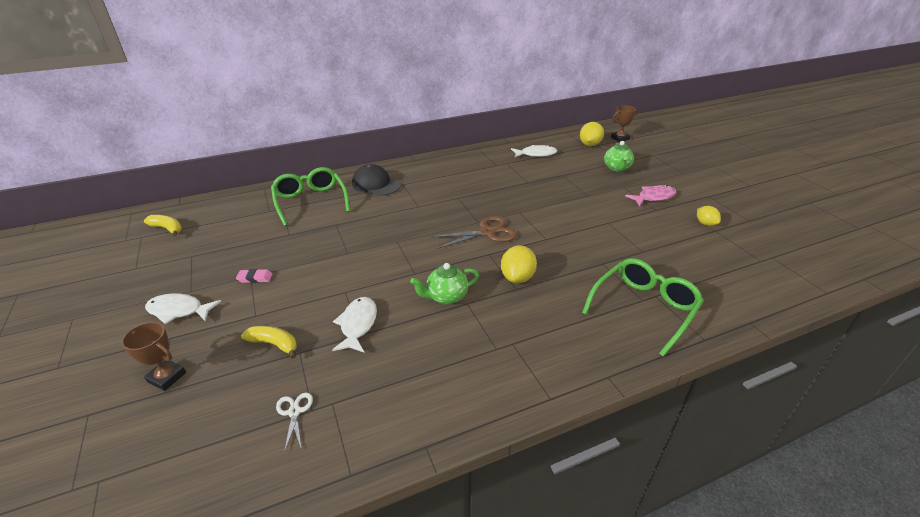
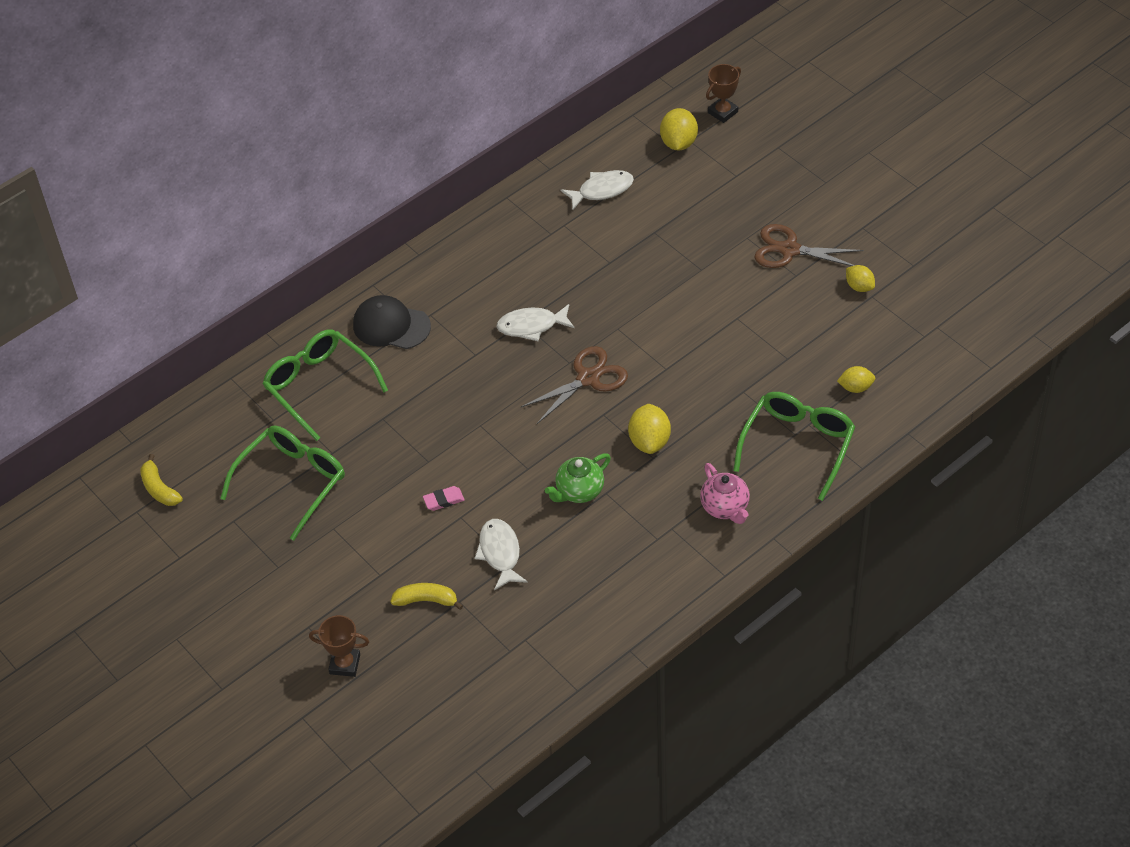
camera: 15 degrees left, 15 degrees up
yellow banana [144,215,182,237] -> yellow banana turned 135 degrees counterclockwise [140,454,183,506]
white fish [145,293,222,324] -> white fish moved to [496,304,575,341]
pink eraser [236,269,272,283] -> pink eraser moved to [423,486,465,511]
white scissors [276,393,313,453] -> none
green teapot [604,141,634,172] -> none
pink fish [625,185,676,206] -> brown scissors [754,224,864,268]
none -> green glasses [220,426,345,541]
none -> pink teapot [700,463,750,524]
none -> yellow lemon [837,366,875,393]

